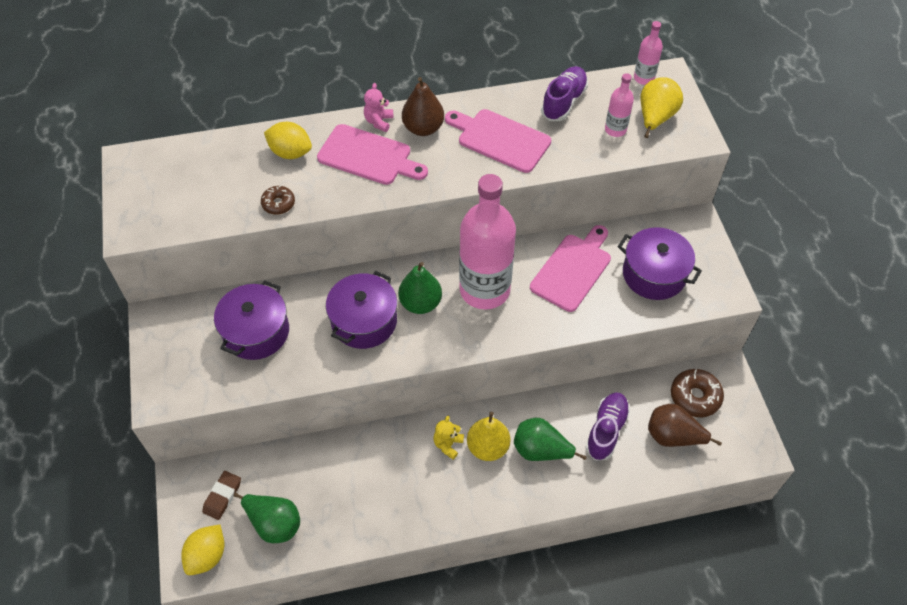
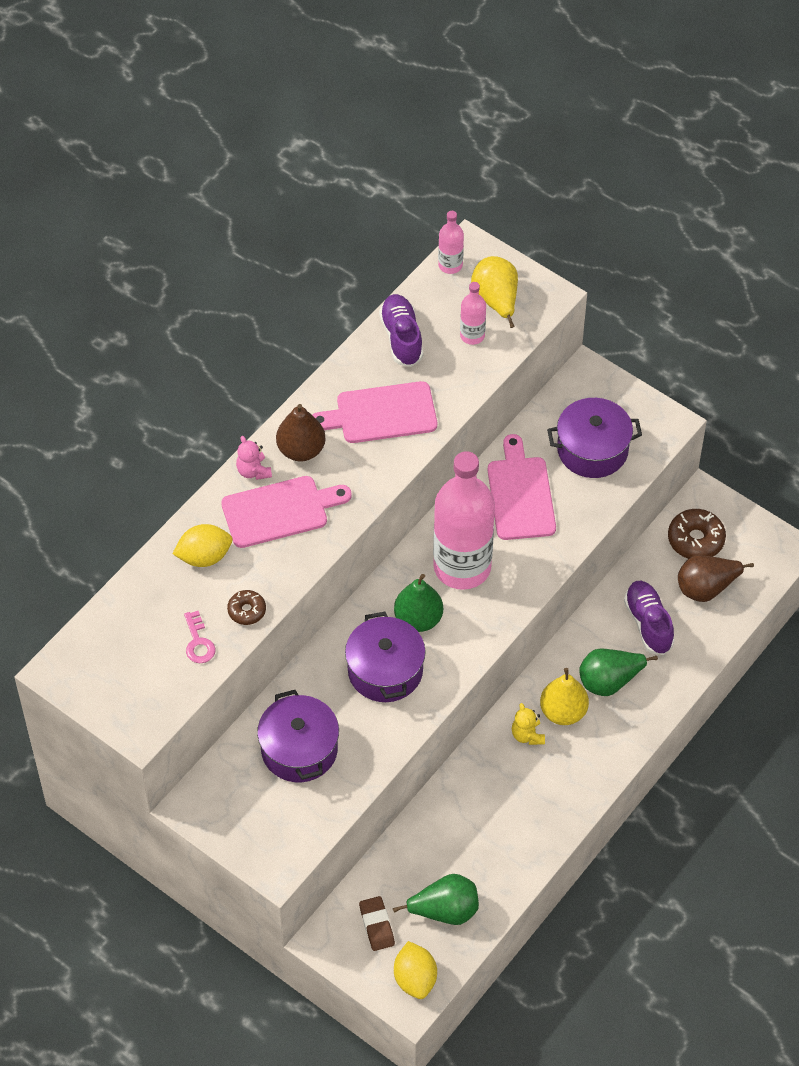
camera: 40 degrees left, 0 degrees up
none -> pink key [184,611,215,663]

